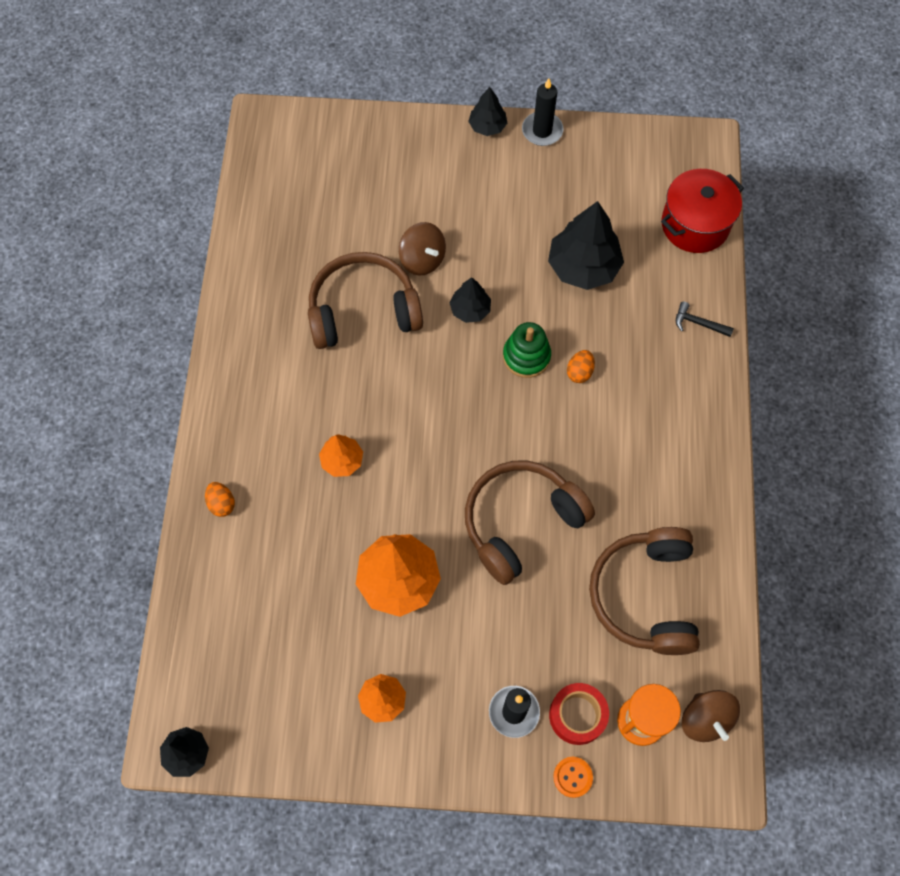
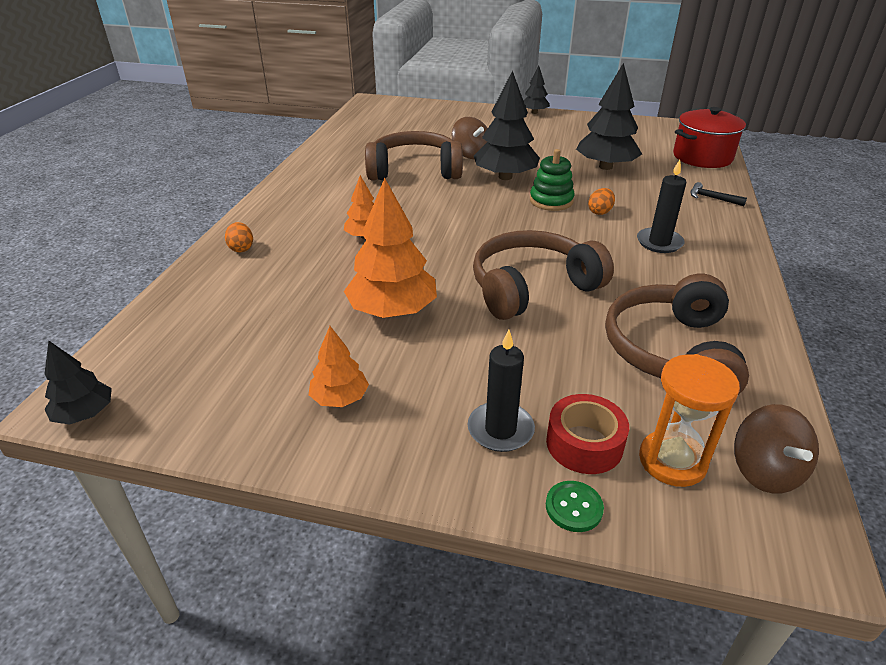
camera: 10 degrees right, 30 degrees down
black tree [450,277,491,323] -> black tree [474,70,540,180], size x1.82
black candle [522,78,564,146] -> black candle moved to [637,160,687,253]
orange button [553,757,593,798] -> green button [546,481,604,532]

